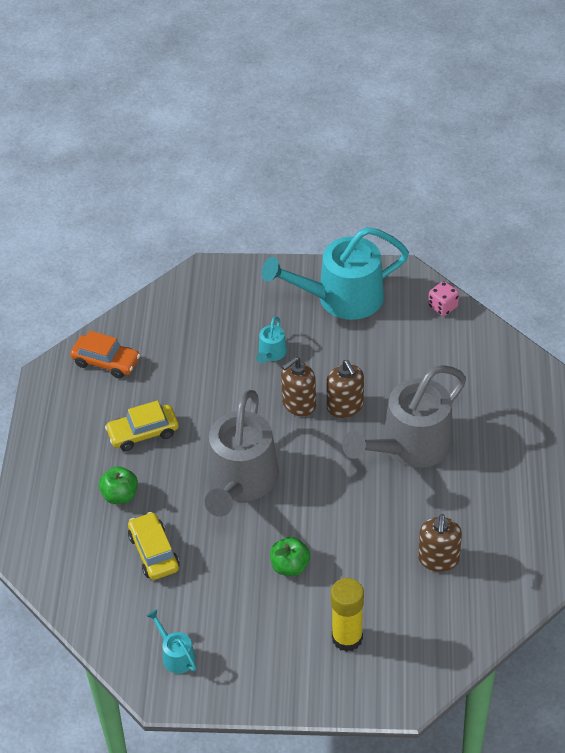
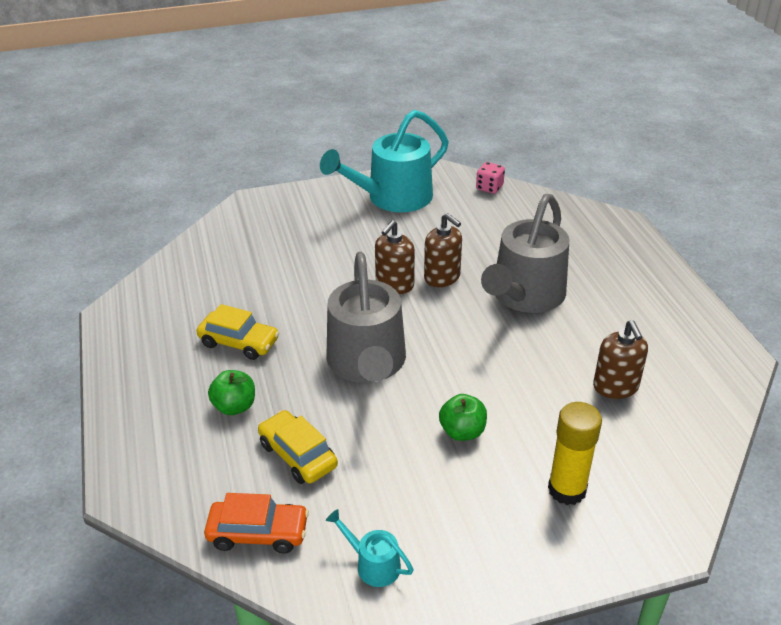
camera: 20 degrees left, 10 degrees down
orange car [70,331,140,379] -> orange car moved to [204,493,309,554]
yellow car [105,400,179,451] -> yellow car turned 120 degrees counterclockwise [196,304,279,360]
turquoise watering can [256,317,287,363] -> none

